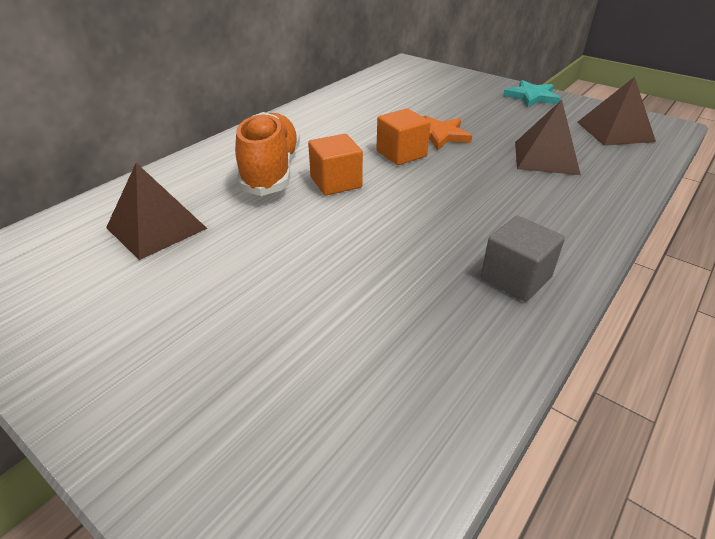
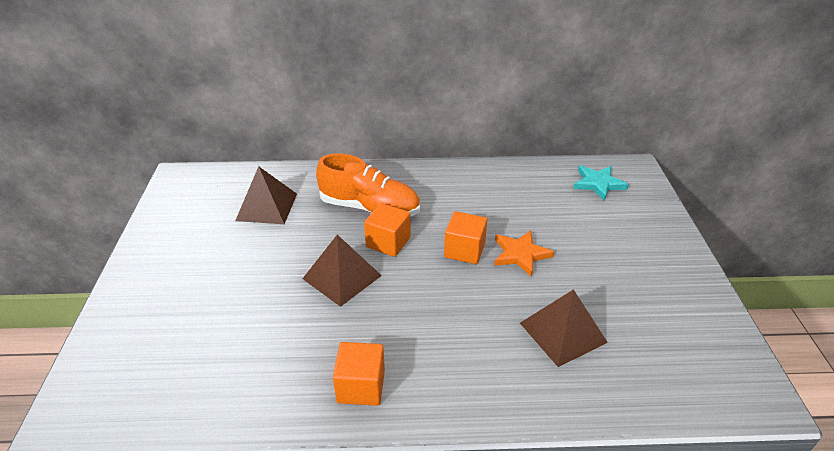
camera: 50 degrees right, 0 degrees up
orange shoe [235,112,300,196] -> orange shoe turned 60 degrees clockwise [316,154,420,217]
grey cube [481,215,565,302] -> orange cube [333,342,385,406]
turquoise star [503,80,561,107] -> turquoise star moved to [573,166,629,201]
brown pyramid [577,77,656,146] -> brown pyramid moved to [302,235,382,307]

